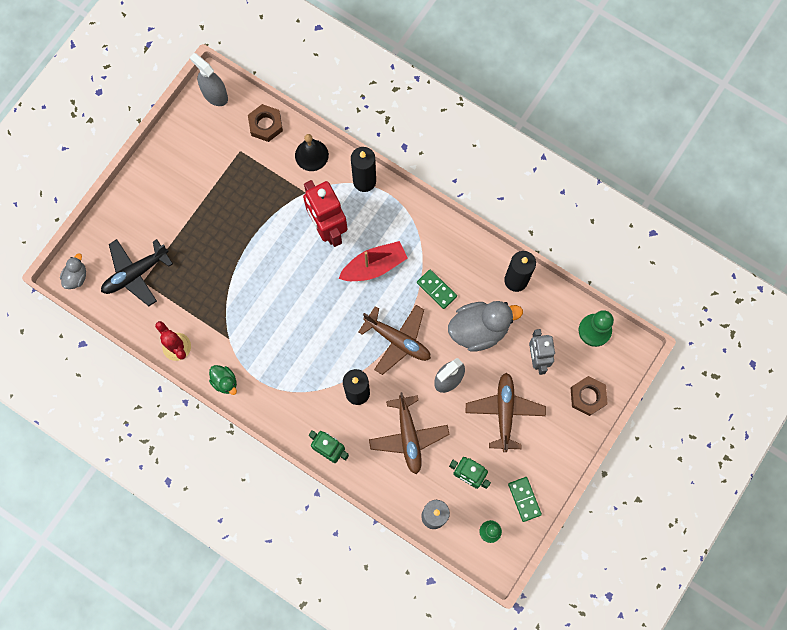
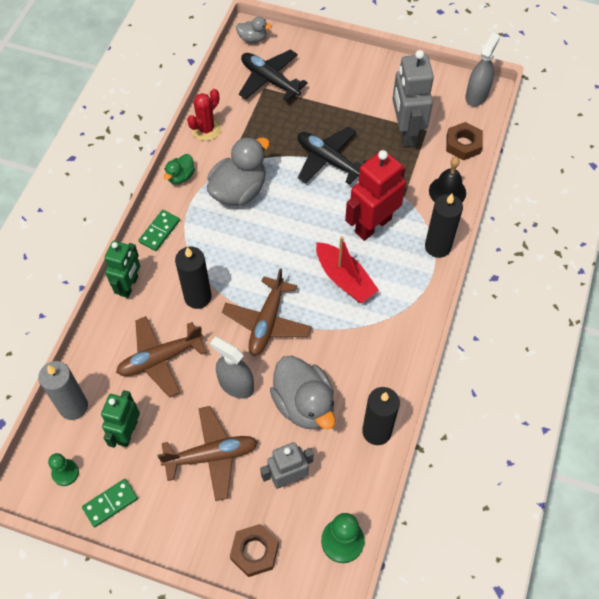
camera: 75 degrees right, 15 degrees down
green domino [417,270,457,309] -> green domino moved to [138,210,180,251]
none -> grey duck [207,137,270,206]
none -> black plane [297,126,366,185]
none -> grey robot [392,50,434,147]

